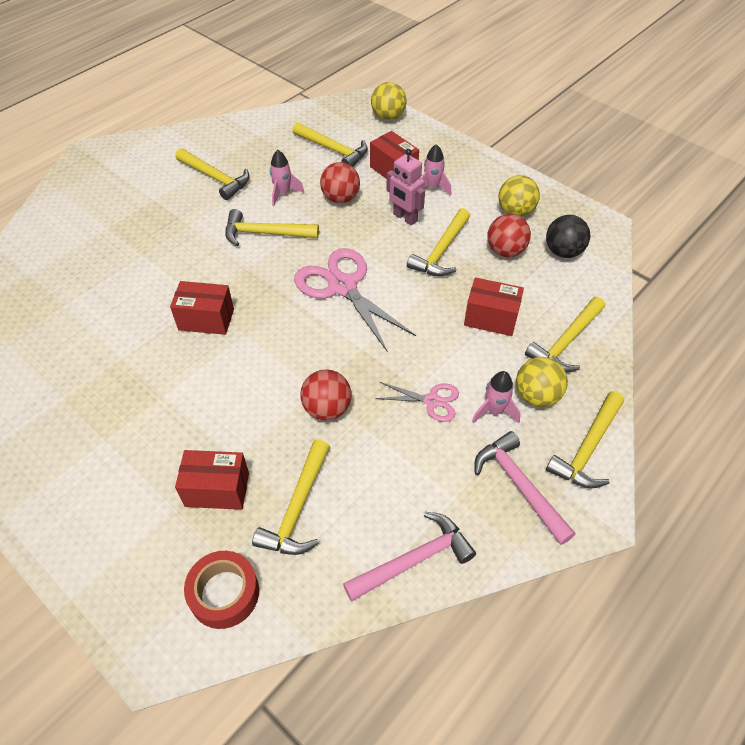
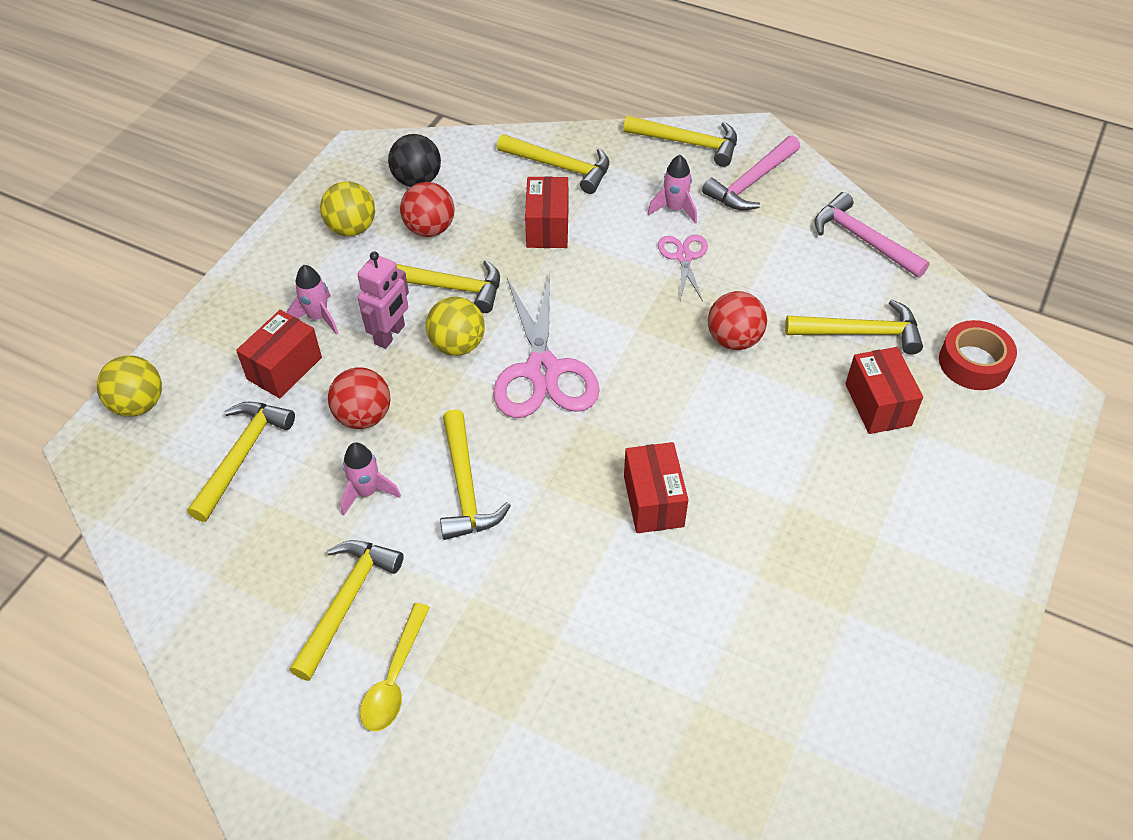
camera: 105 degrees left, 0 degrees up
pink scissors [294,248,416,351] -> pink scissors turned 45 degrees counterclockwise [493,273,600,418]
yellow ball [516,357,568,407] -> yellow ball moved to [426,297,485,356]
none -> yellow spoon [360,603,430,731]

